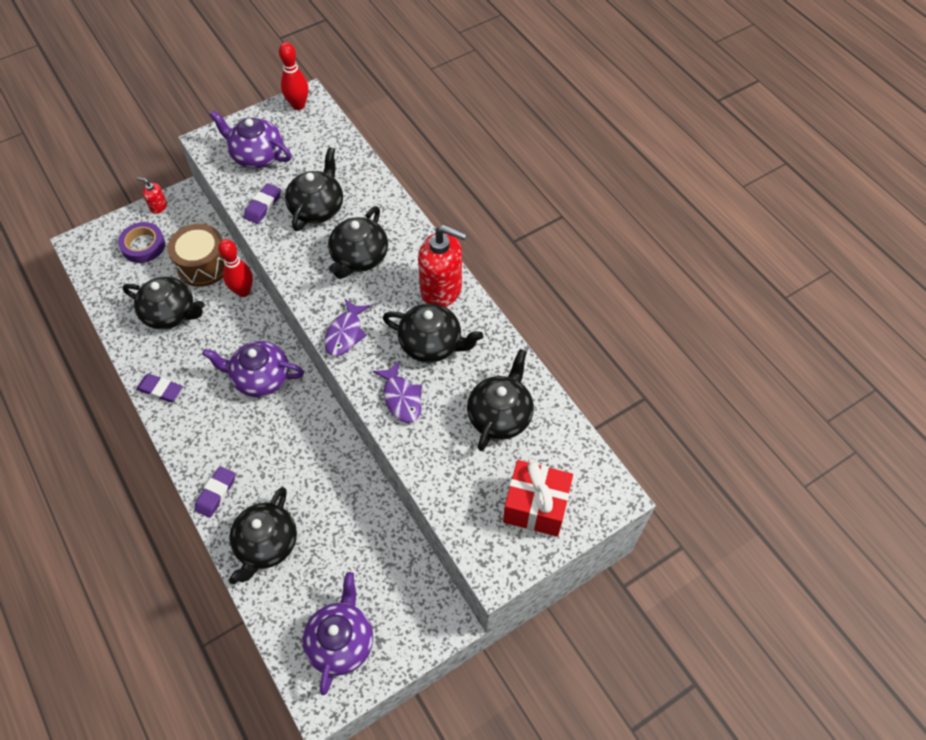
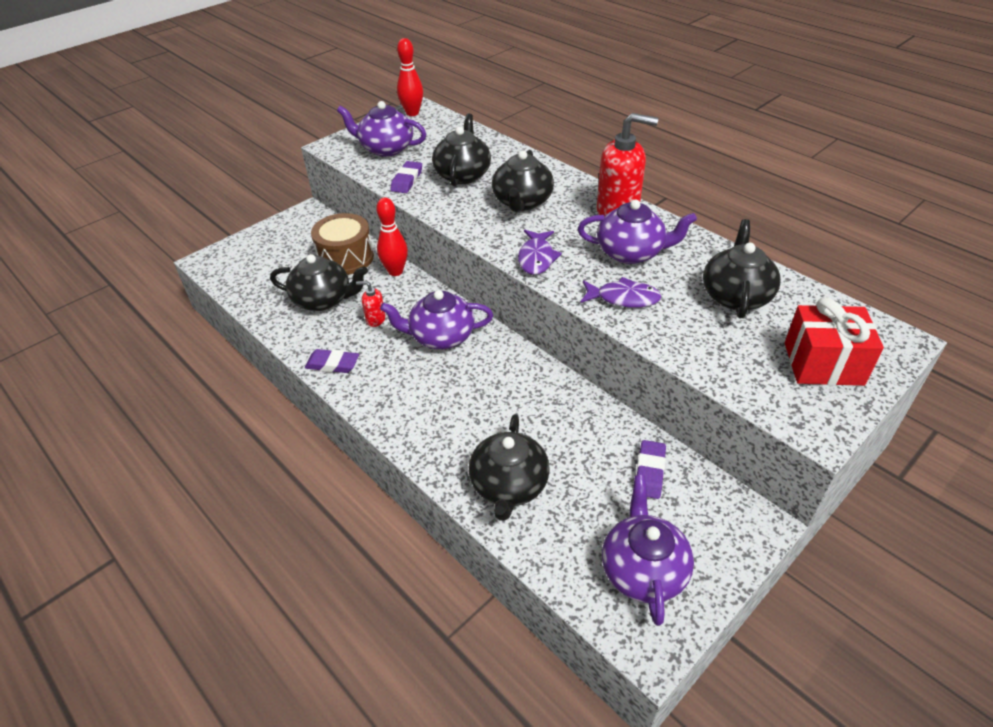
camera: 10 degrees left, 15 degrees down
purple tape [118,222,165,263] -> none
red soap dispenser [137,177,167,214] -> red soap dispenser moved to [356,281,386,327]
purple eraser [194,466,235,518] -> purple eraser moved to [636,440,666,499]
purple fish [373,361,422,423] -> purple fish turned 45 degrees counterclockwise [580,277,662,308]
black teapot [383,303,483,362] -> purple teapot [578,199,697,264]

